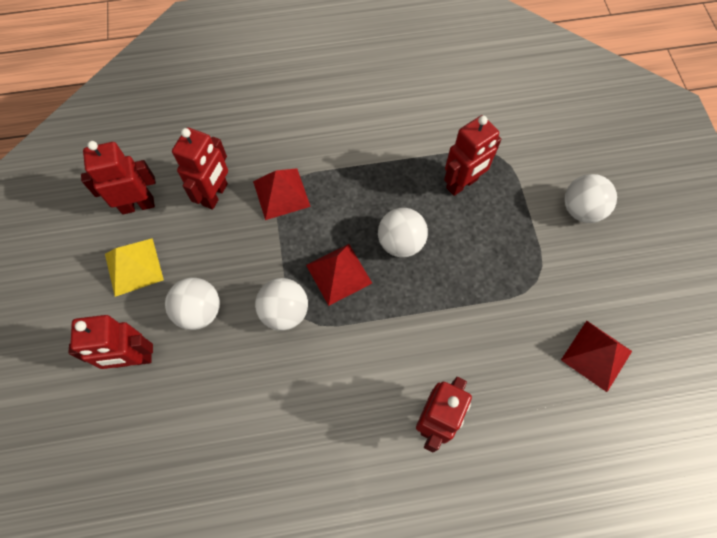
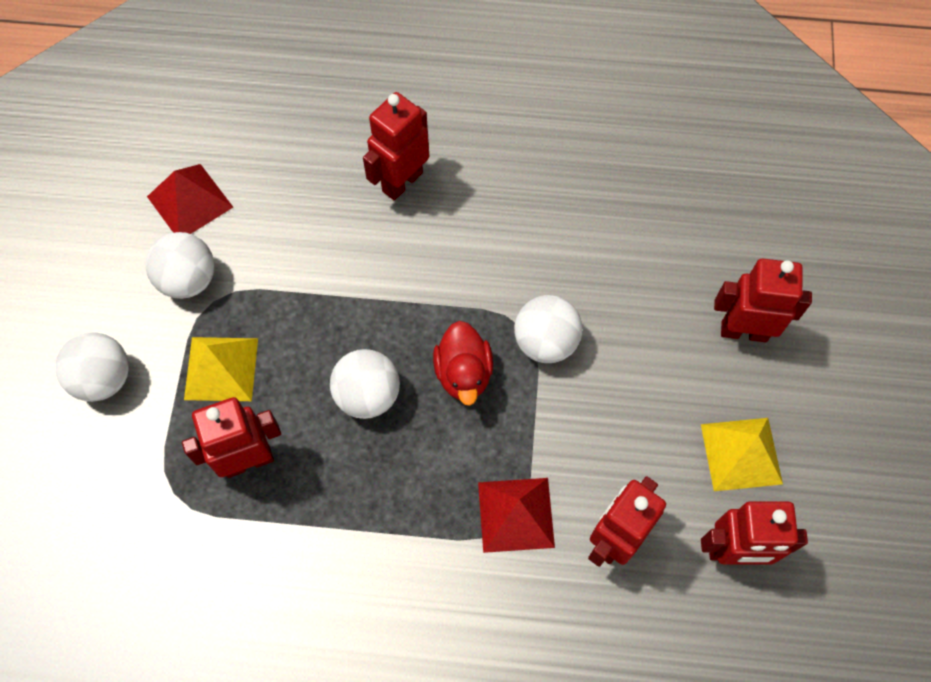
camera: 165 degrees left, 0 degrees up
white ball [165,278,220,330] -> white ball moved to [146,232,214,299]
red pyramid [306,244,372,306] -> red duck [433,321,493,406]
none -> yellow pyramid [184,337,258,401]

